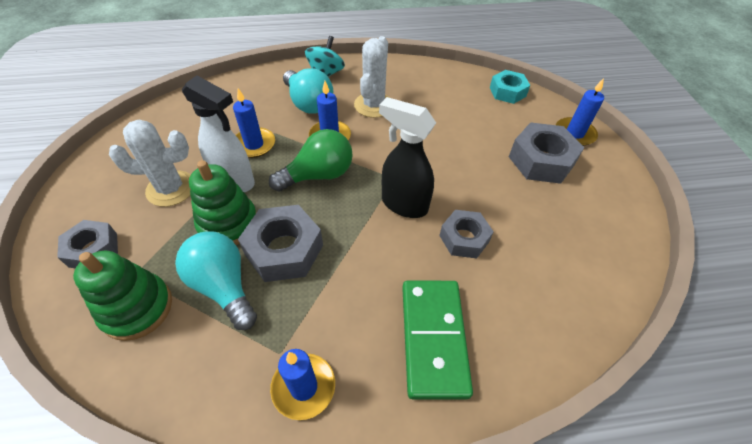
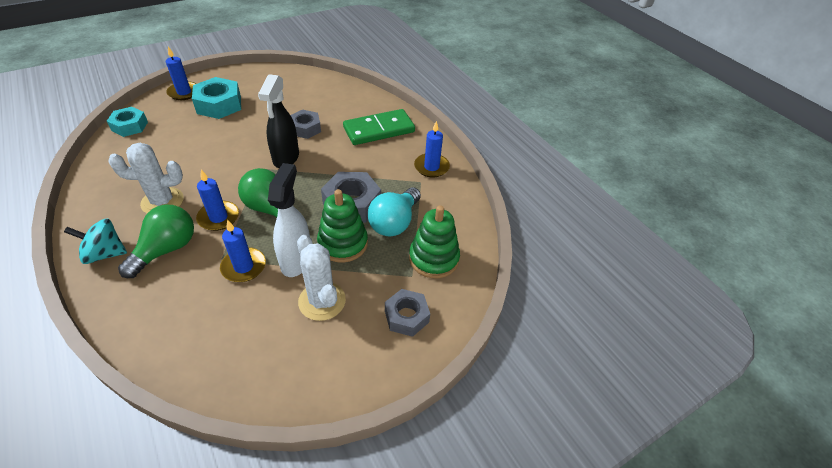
camera: 115 degrees left, 5 degrees down
turquoise light bulb [283,68,333,114] -> green light bulb [118,204,194,278]
grey nut [509,122,584,184] -> turquoise nut [192,77,241,119]

